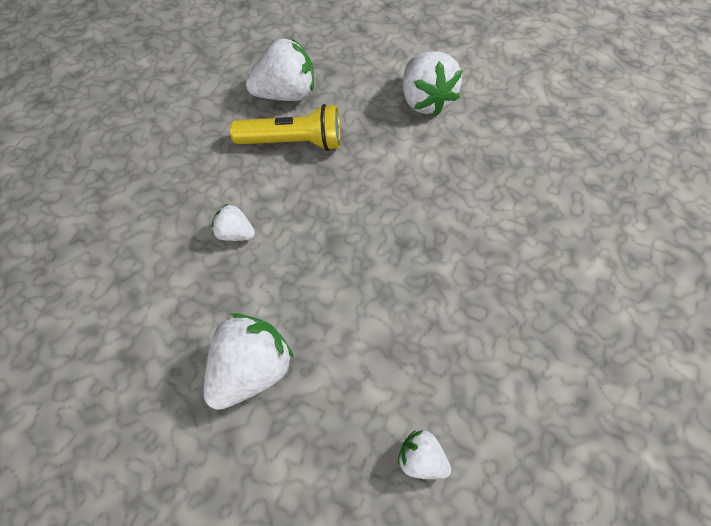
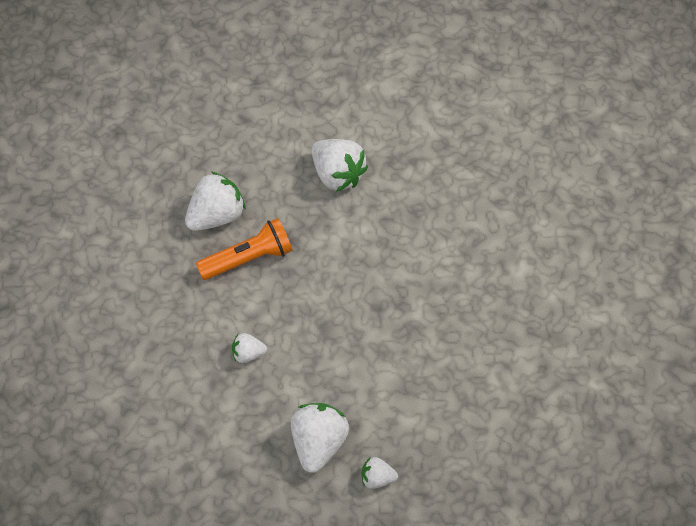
camera: 25 degrees left, 0 degrees up
yellow flashlight [230,104,340,151] -> orange flashlight [196,218,292,280]
white strawberry [398,430,451,479] -> white strawberry moved to [362,457,398,489]

